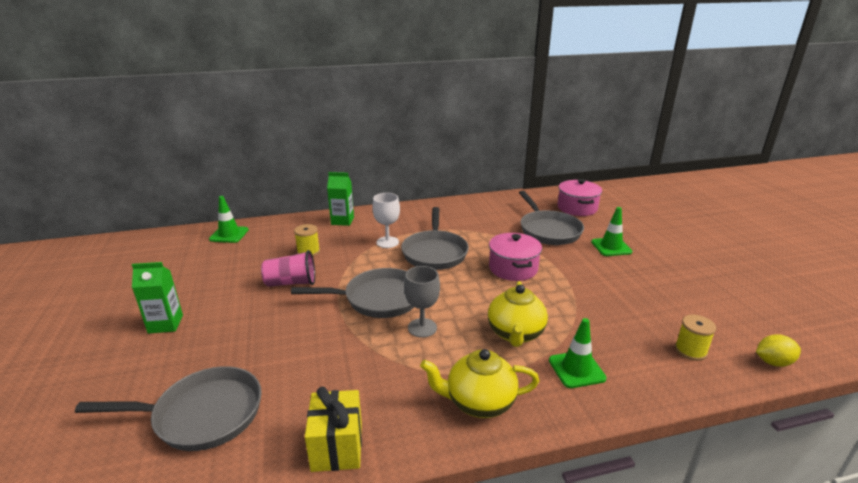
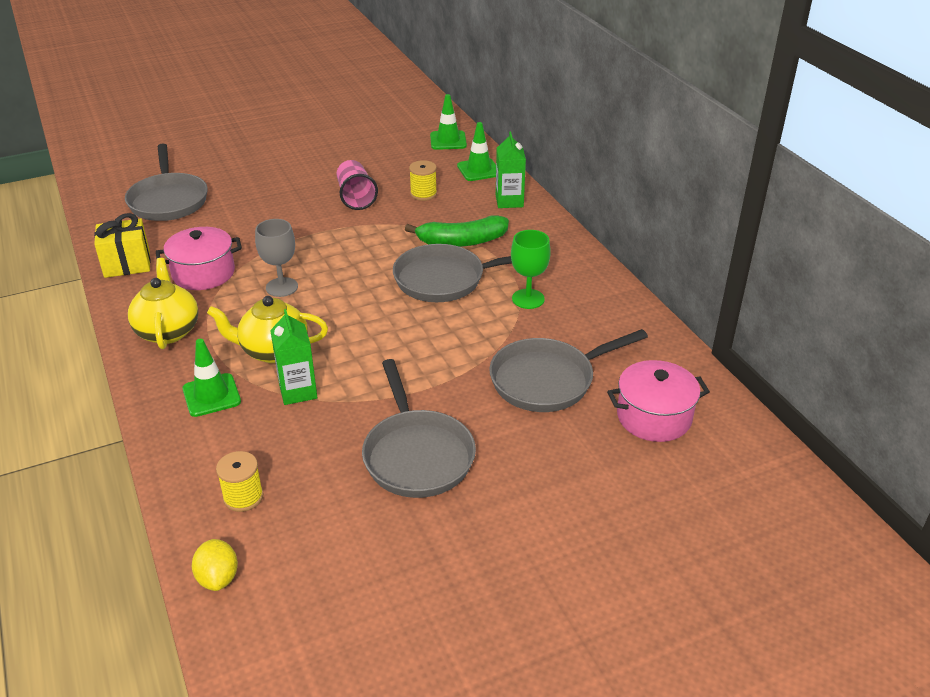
camera: 80 degrees right, 10 degrees up
green carton [132,262,183,334] -> green carton moved to [270,309,317,405]
grey pan [291,268,414,318] -> grey pan moved to [362,359,476,498]
white goblet [372,193,400,248] -> green banana [405,215,509,247]
pink pot [489,233,542,281] -> pink pot moved to [156,227,242,290]
green traffic cone [591,207,632,256] -> green traffic cone moved to [457,122,496,181]
none -> green goblet [511,230,551,309]

